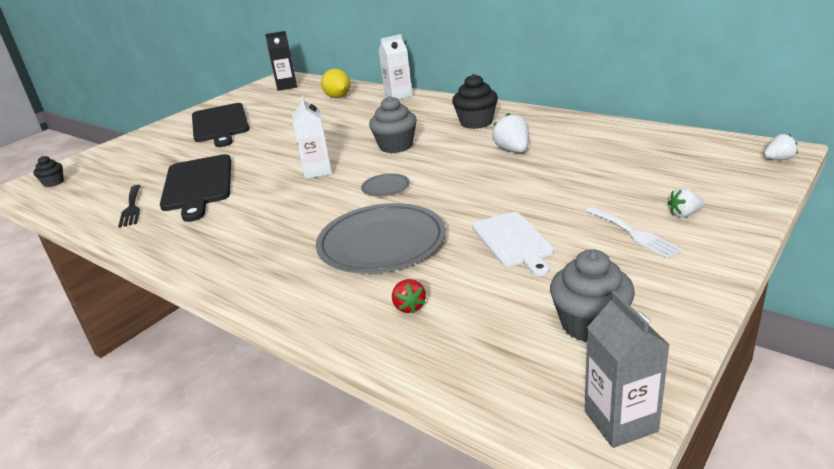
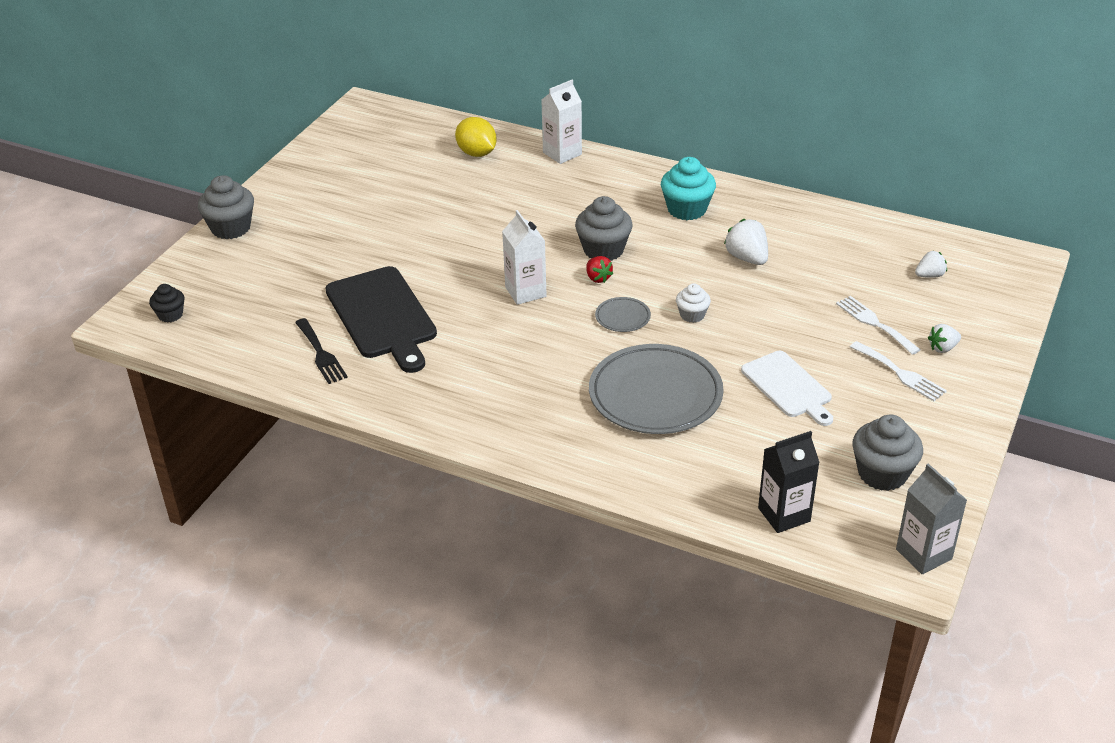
camera: 15 degrees left, 10 degrees up
black cutting board [192,103,249,147] -> none
black carton [265,31,297,91] -> black carton moved to [758,431,820,533]
red strawberry [392,279,426,314] -> red strawberry moved to [586,256,613,283]
black cupcake [452,74,498,129] -> turquoise cupcake [661,157,716,220]
white strawberry [763,134,798,160] -> white strawberry moved to [915,251,947,278]
none -> grey cupcake [198,175,254,239]
none -> white cupcake [676,283,711,323]
none -> white fork [836,296,921,355]

